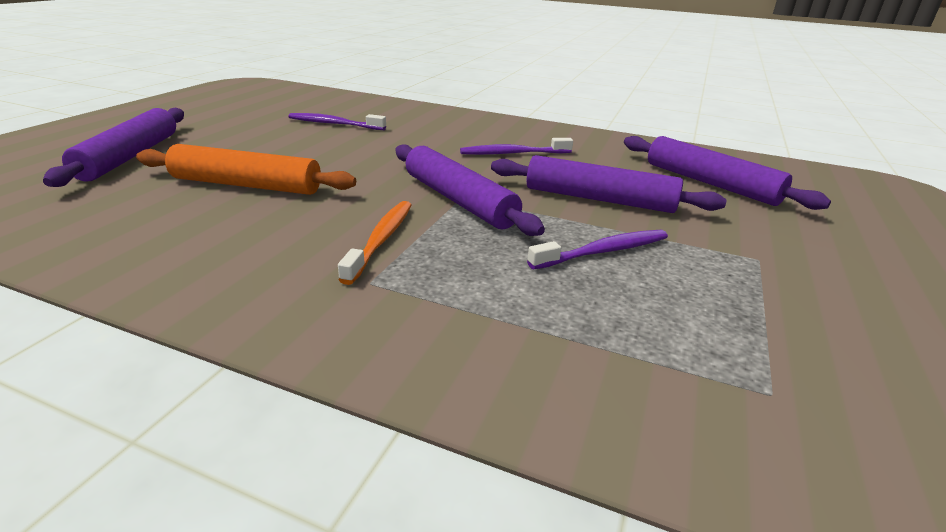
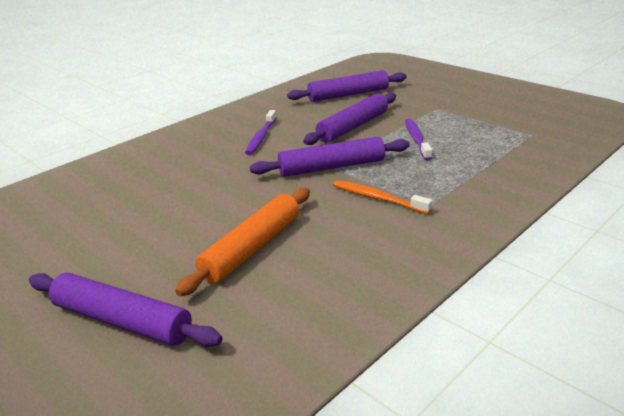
camera: 65 degrees left, 0 degrees up
purple toothbrush [288,113,386,130] -> none

